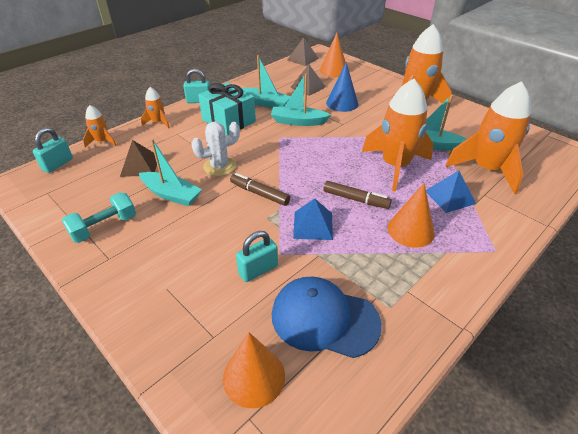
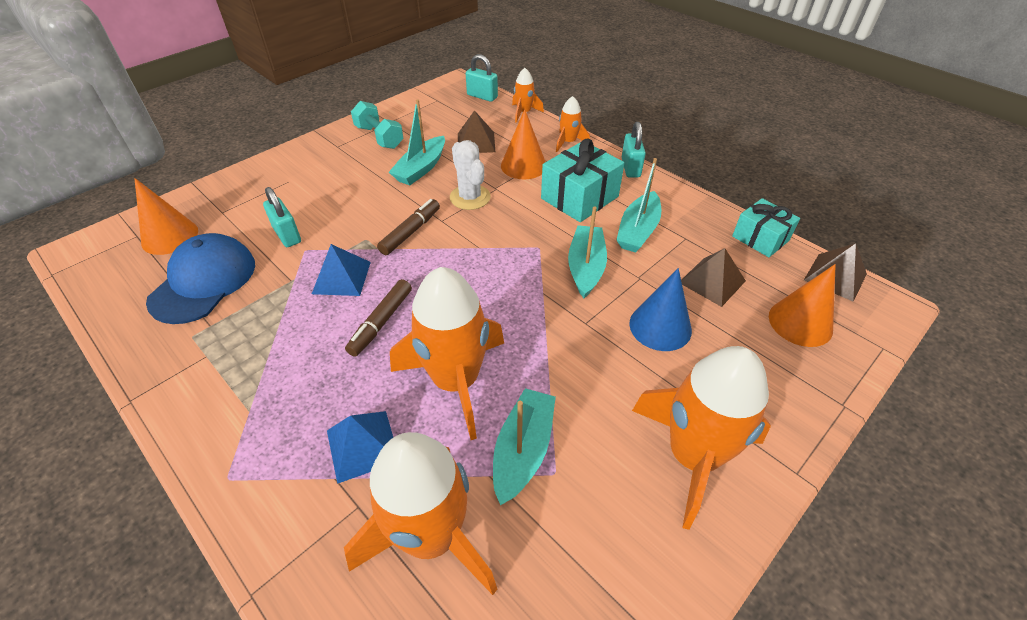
camera: 90 degrees right, 5 degrees up
orange cone [388,183,435,248] -> orange cone moved to [501,109,546,179]
none -> turquoise gift [732,198,800,257]

